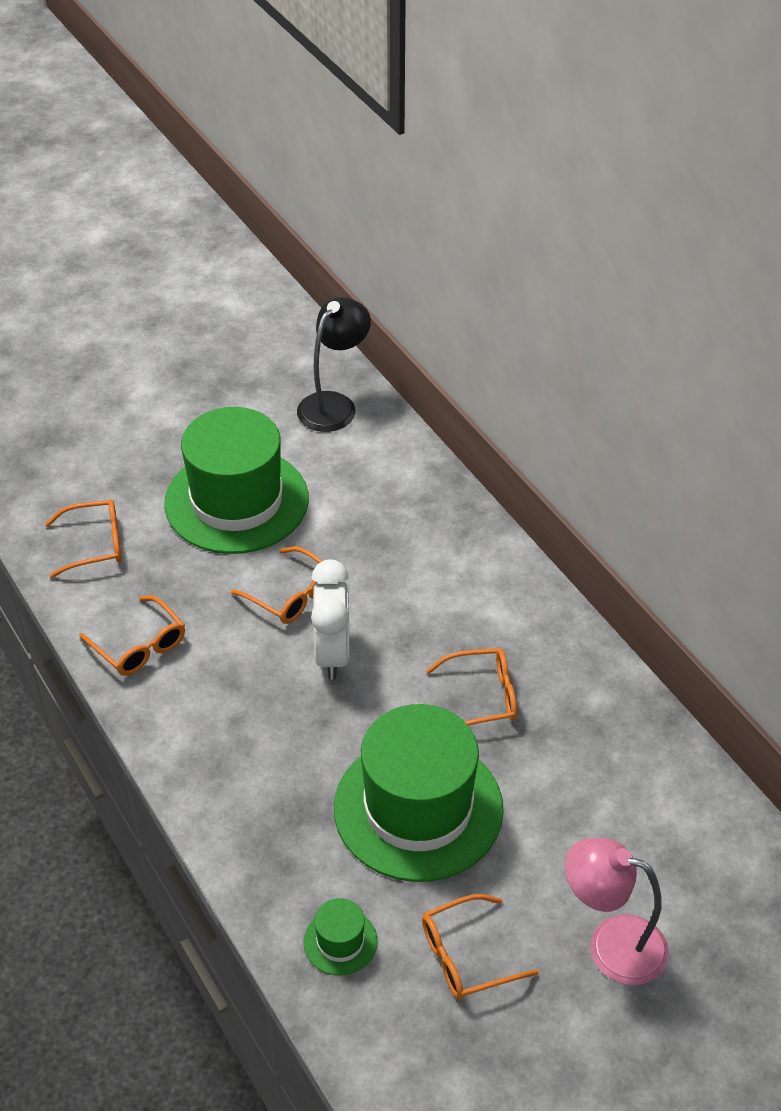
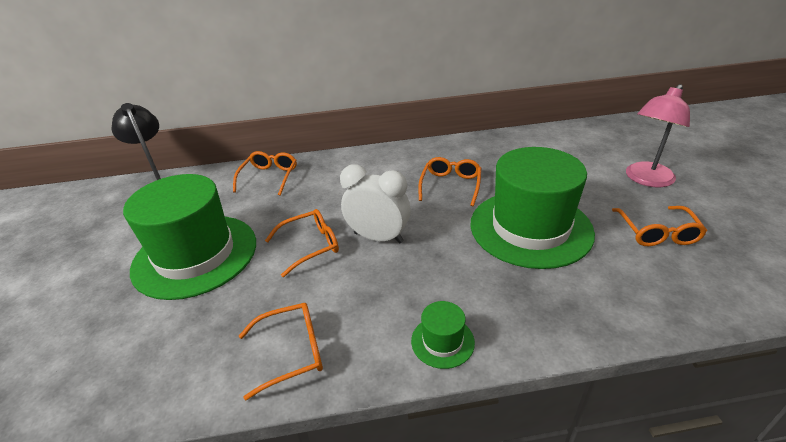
camera: 65 degrees left, 10 degrees down
orange glasses [45,500,122,578] -> orange glasses moved to [233,151,297,196]
green hat [303,898,378,976] -> green hat moved to [411,301,475,369]

